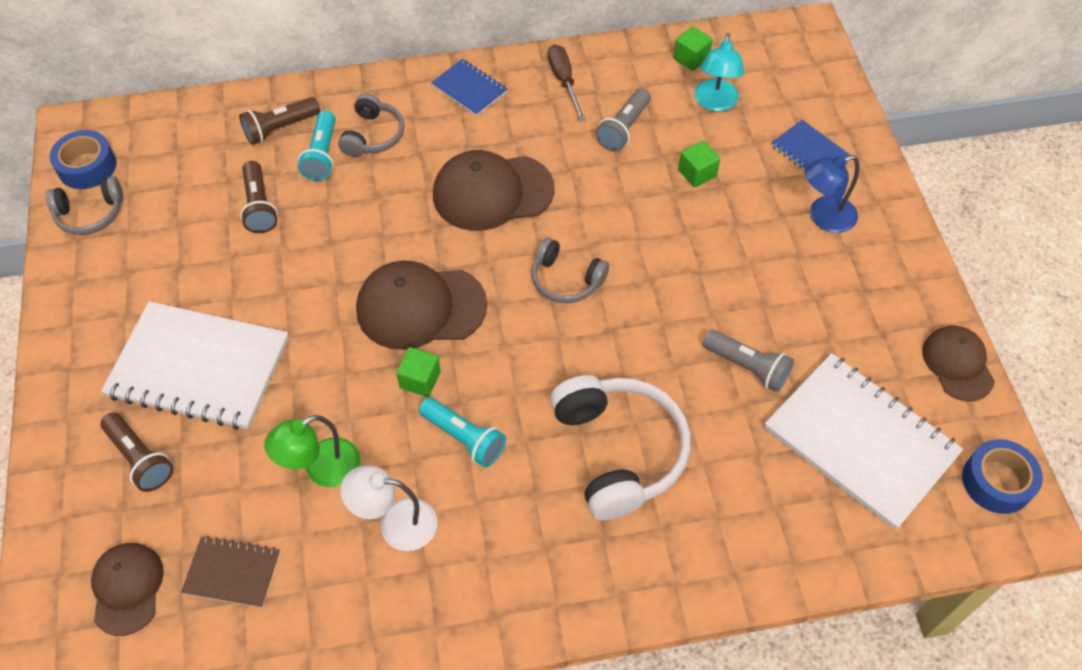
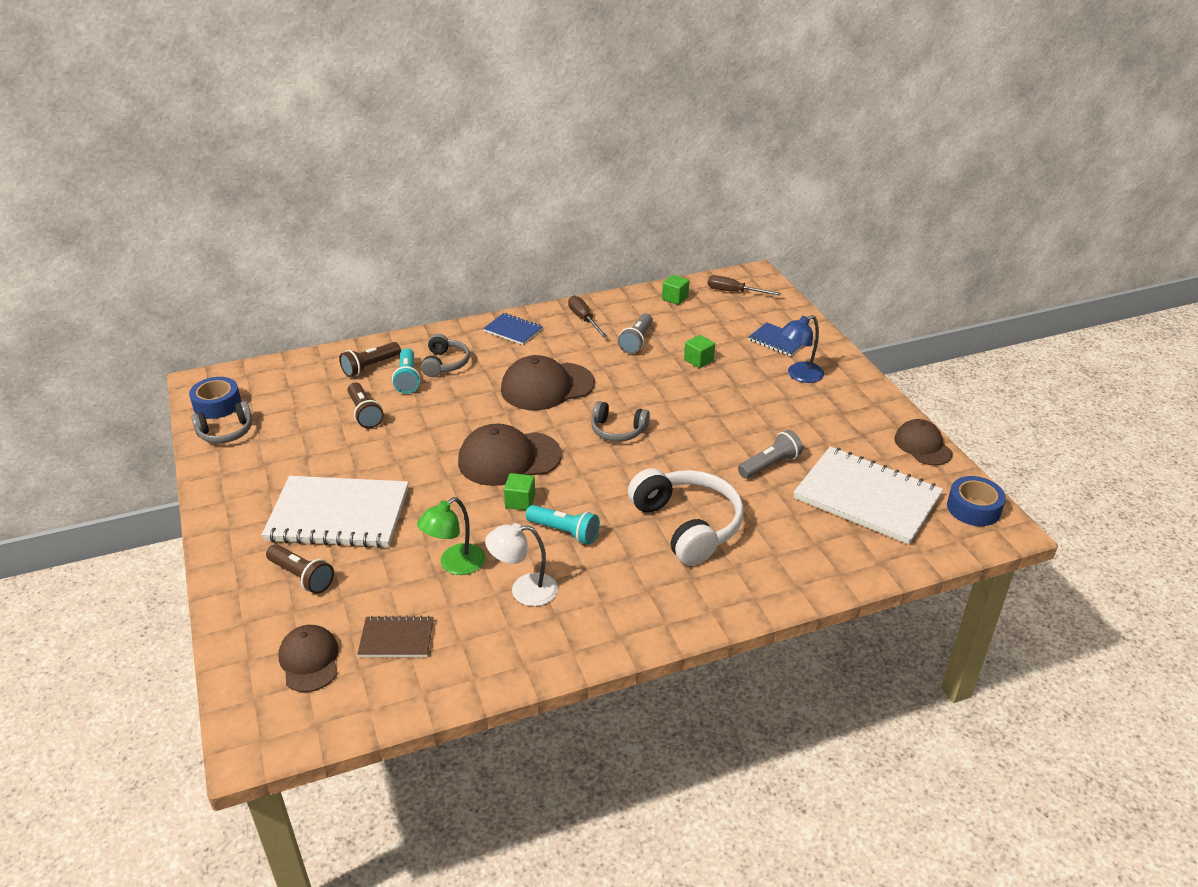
camera: 10 degrees left, 20 degrees down
turquoise lamp [695,33,744,111] -> none
grey flashlight [703,329,794,392] -> grey flashlight turned 60 degrees counterclockwise [738,430,803,479]
none -> brown screwdriver [708,275,782,296]

